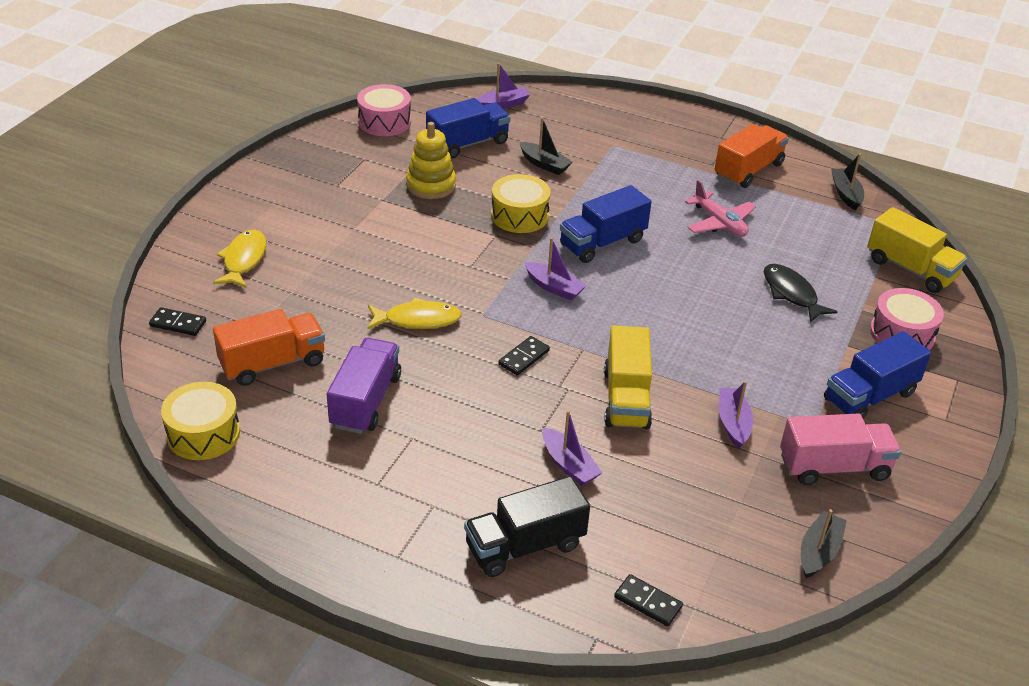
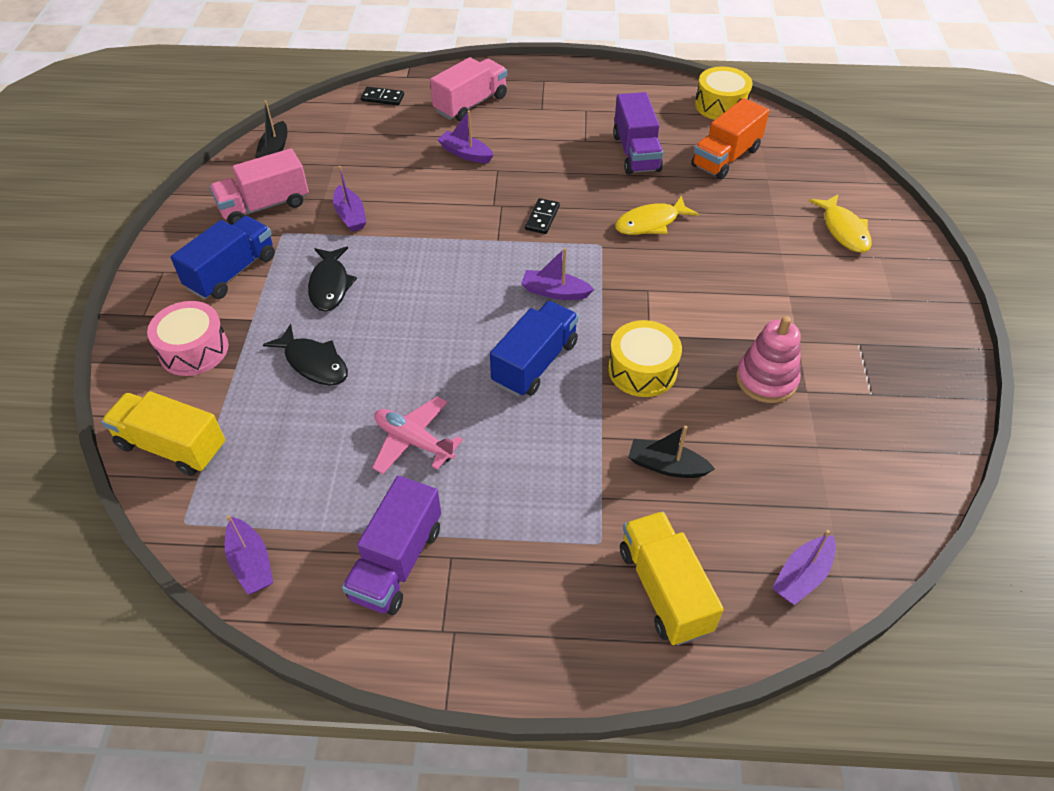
camera: 160 degrees right, 10 degrees up
black domino [149,307,206,336] -> none
pink drum [357,84,411,136] -> none
yellow stacking toy [406,122,456,199] -> pink stacking toy [736,316,801,403]
blue truck [426,98,511,159] -> none
black truck [464,476,590,577] -> pink truck [430,57,507,122]
yellow truck [604,325,652,430] -> yellow truck moved to [620,511,724,646]
orange truck [715,124,789,188] -> purple truck [342,476,441,615]
black boat [831,153,864,210] -> purple boat [225,515,273,594]
none -> black fish [308,247,357,312]

